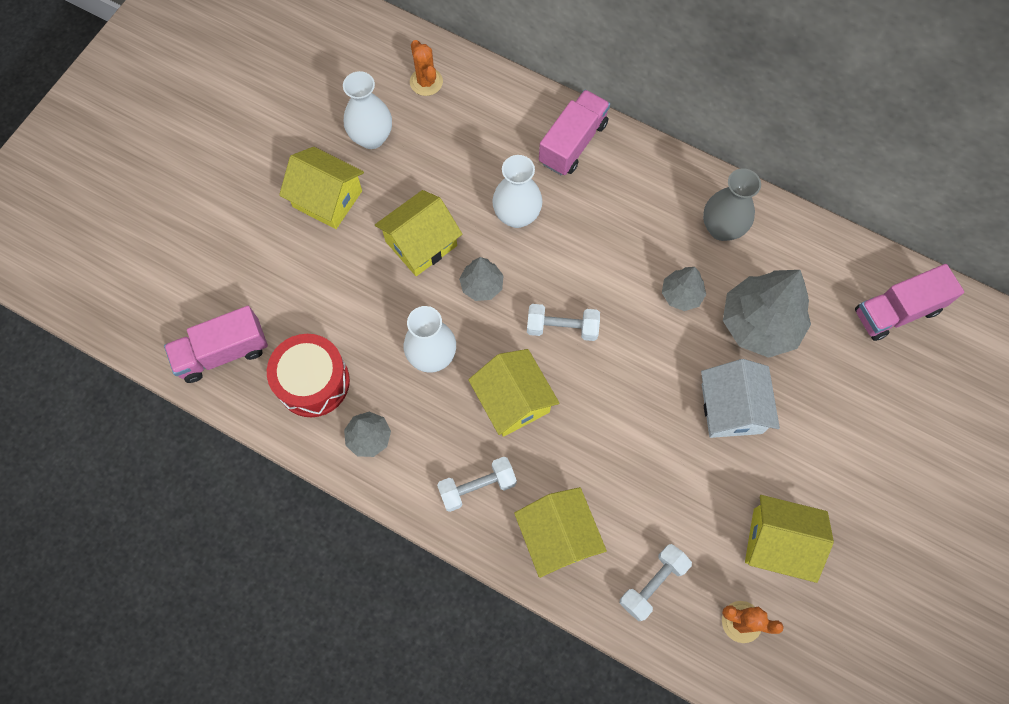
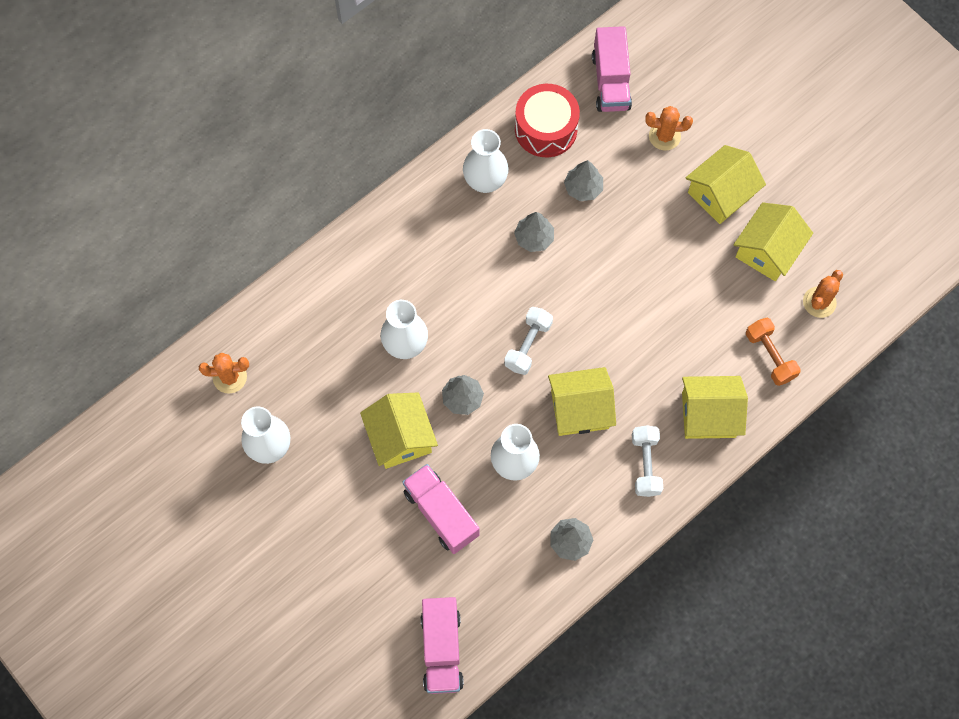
camera: 70 degrees left, 0 degrees up
red drum [267,334,350,417] -> red drum moved to [515,84,580,157]
yellow house [279,147,364,229] -> yellow house moved to [685,145,766,224]
pink truck [539,90,610,175] -> pink truck moved to [402,464,479,554]
white dumbbell [620,544,692,621] -> orange dumbbell [746,318,801,386]
white house [701,359,780,438] -> none
grey vase [703,168,761,241] -> white vase [463,129,509,193]
grey tree [723,270,811,358] -> grey tree [564,160,603,201], size x0.52
none -> orange cactus [645,106,693,151]

